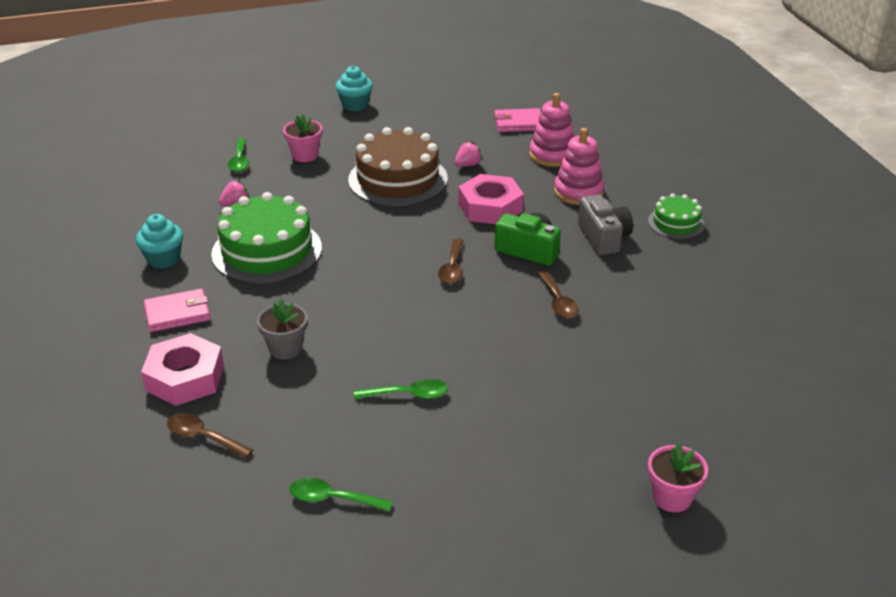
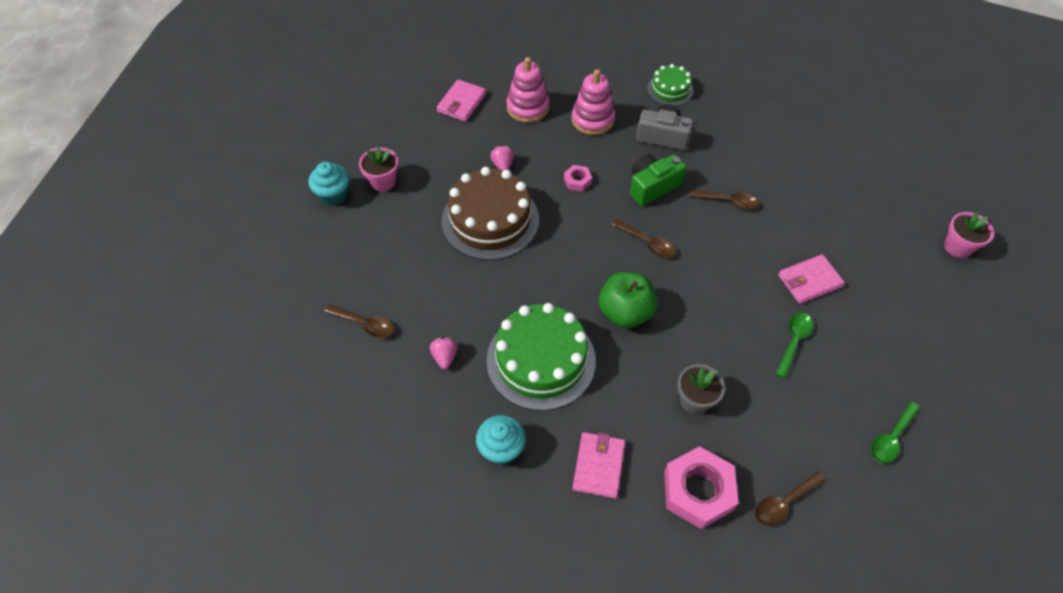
camera: 60 degrees left, 20 degrees up
green spoon [228,138,249,172] -> brown spoon [324,304,394,338]
pink flower pot [283,114,322,162] -> pink flower pot moved to [359,146,398,192]
pink nut [458,174,524,224] -> pink nut [564,165,592,192], size x0.48
none -> green apple [599,272,657,328]
none -> pink wallet [778,254,845,304]

